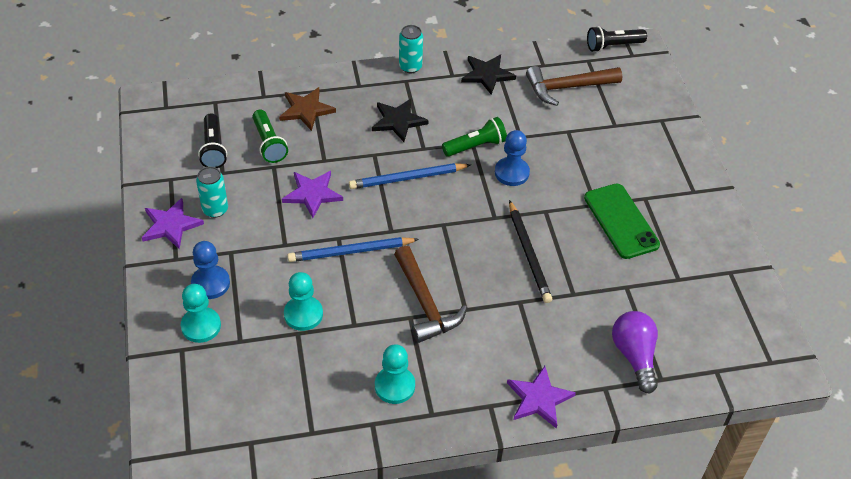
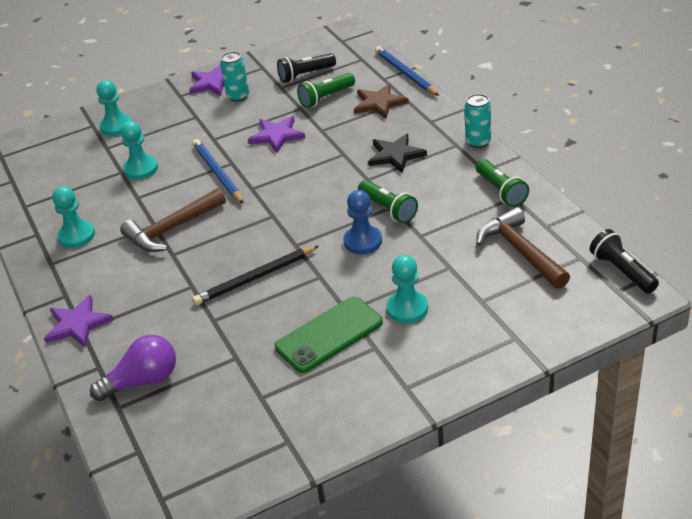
camera: 80 degrees right, 10 degrees down
blue pawn [191,241,230,299] -> none
blue pencil [349,163,471,189] -> blue pencil moved to [375,46,439,96]
black star [461,54,516,95] -> green flashlight [476,159,529,207]
none -> turquoise pawn [386,255,428,323]

